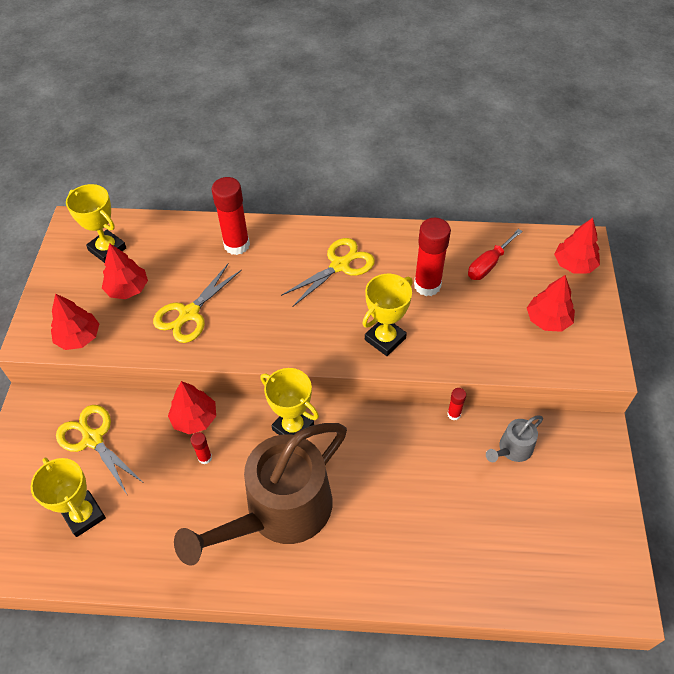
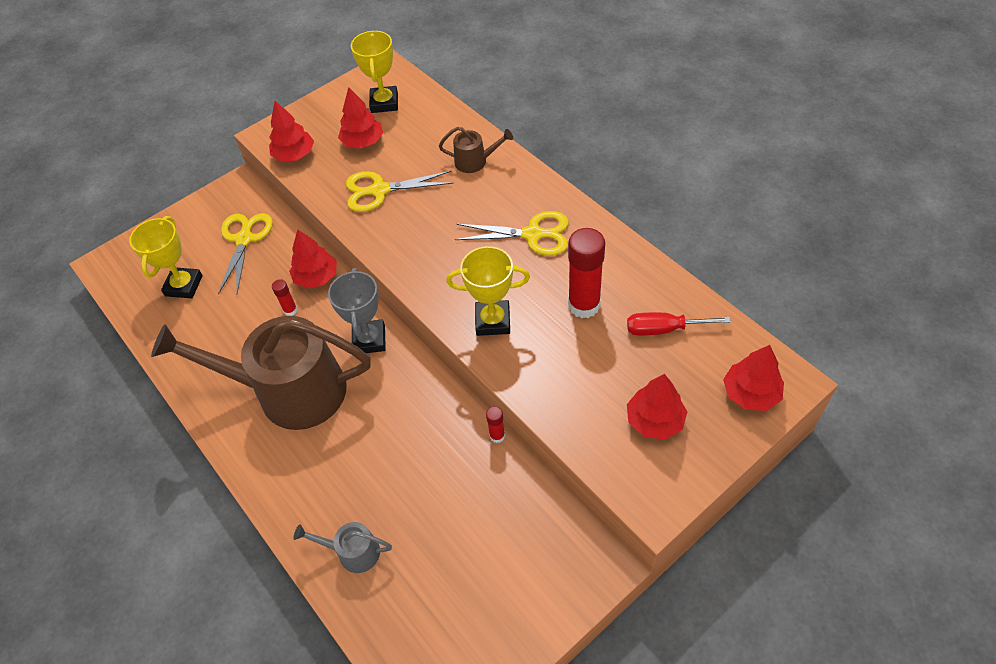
camera: 50 degrees right, 0 degrees up
red glue stick [212,177,250,255] -> brown watering can [439,127,513,173]
yellow trophy [260,368,319,435] -> grey trophy [328,268,386,353]
grey watering can [486,416,543,462] -> grey watering can moved to [294,522,392,573]

